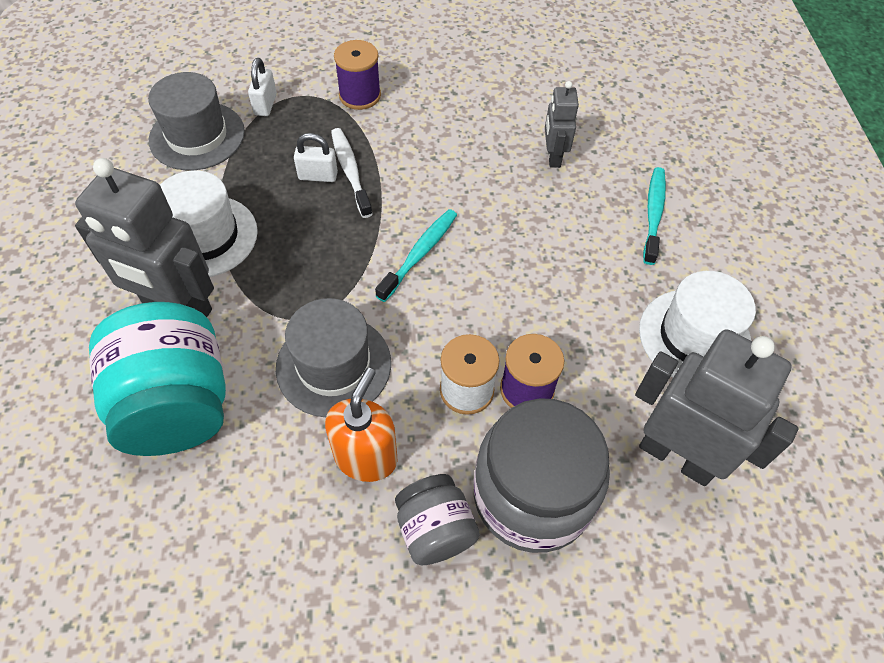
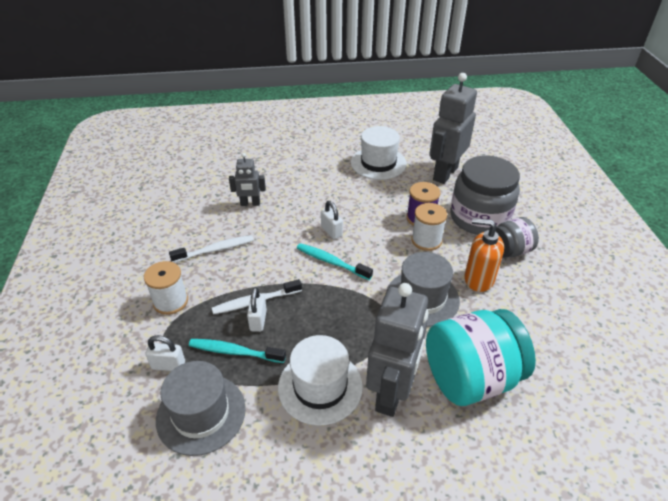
camera: 90 degrees left, 15 degrees down
purple spool [334,40,381,110] -> white spool [144,261,188,315]
turquoise toothbrush [643,167,666,265] -> turquoise toothbrush moved to [189,339,286,363]
none -> white toothbrush [169,235,254,263]
none -> white padlock [321,201,343,239]

